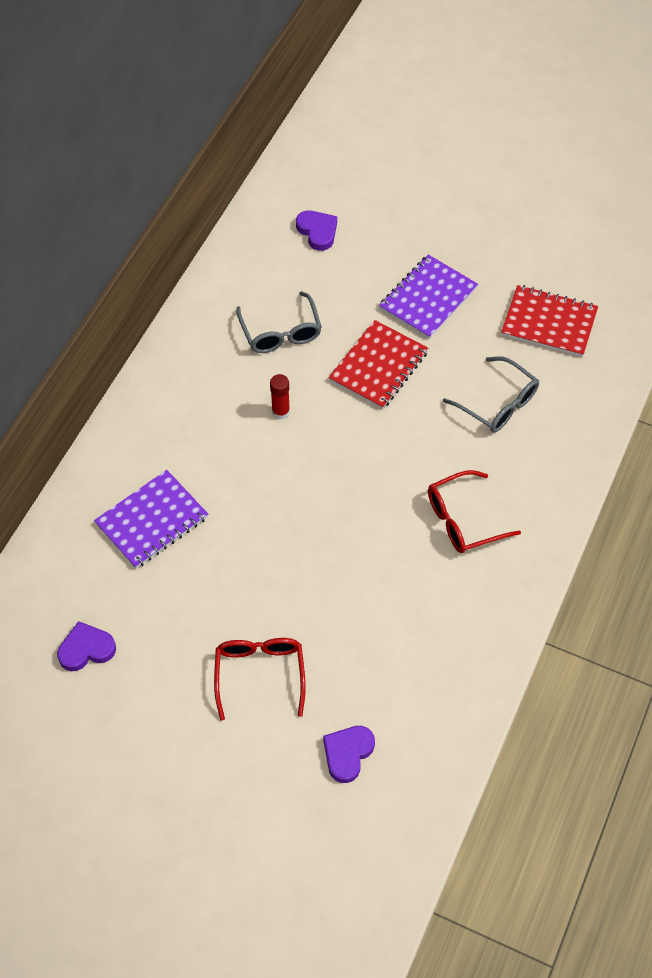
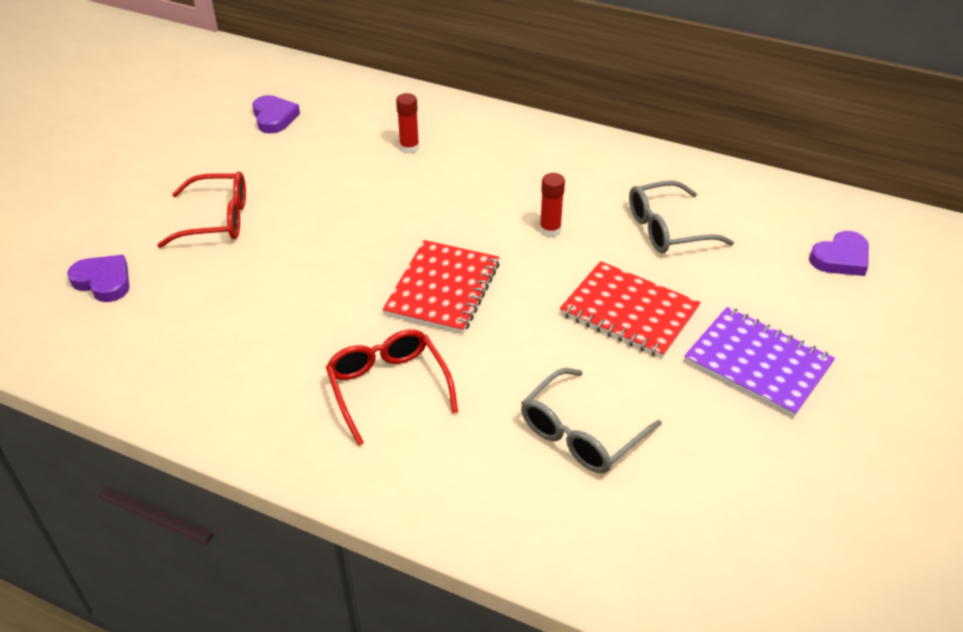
camera: 90 degrees right, 15 degrees down
purple notebook [94,470,208,569] -> red glue stick [396,93,419,154]
red notebook [501,285,598,357] -> red notebook moved to [382,240,500,334]

